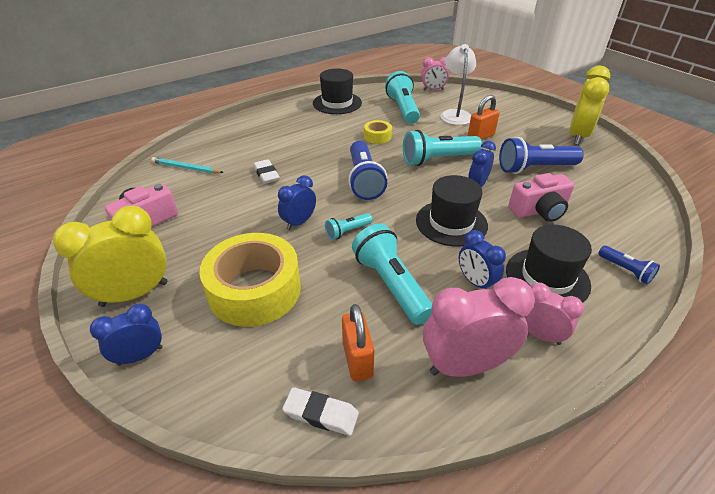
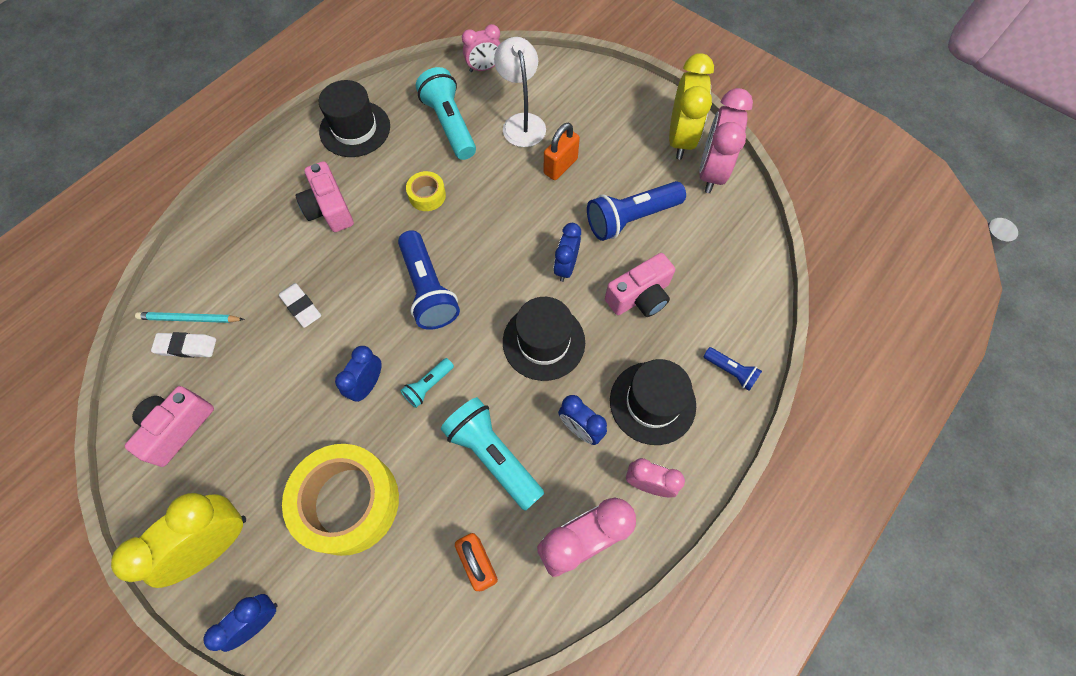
camera: 15 degrees left, 25 degrees up
white eraser [282,387,359,436] -> white eraser moved to [151,332,216,358]
turquoise flashlight [403,130,482,166] -> none
none -> pink camera [296,161,354,232]
none -> pink clock [699,88,753,193]

